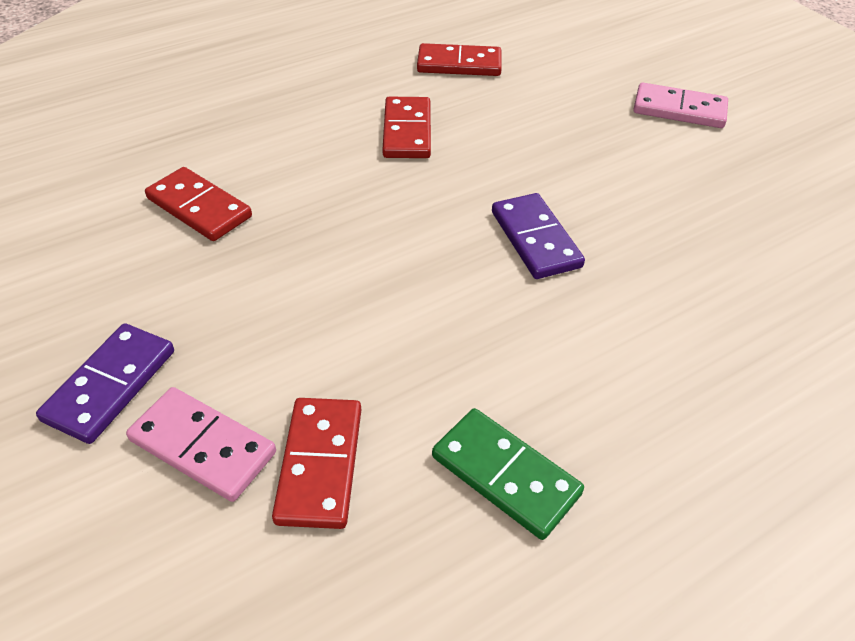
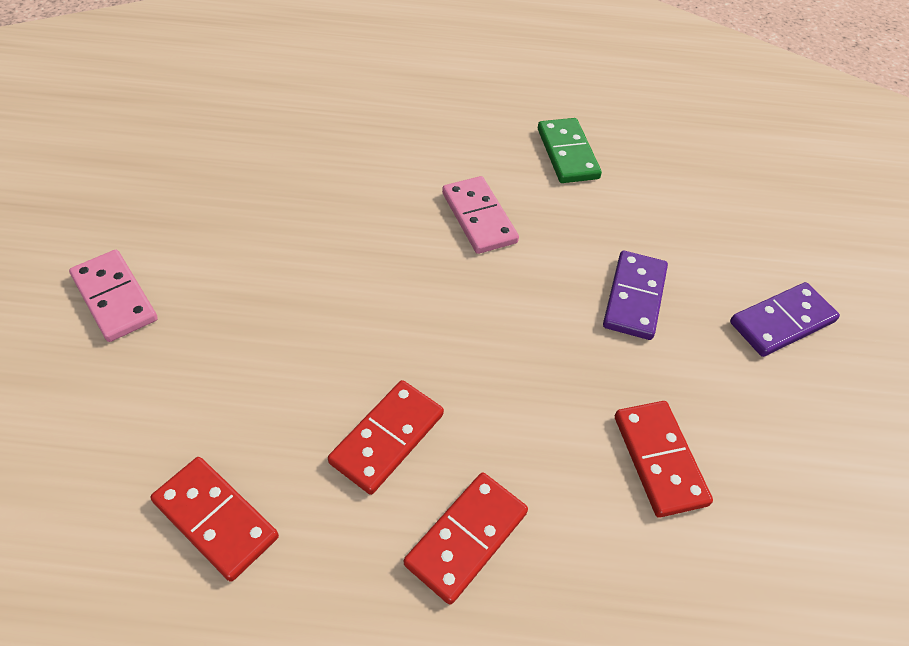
camera: 145 degrees left, 5 degrees up
pink domino [126,387,276,502] -> pink domino moved to [442,176,519,254]
red domino [272,398,361,529] -> red domino moved to [404,472,528,605]
purple domino [492,193,585,279] -> purple domino moved to [603,251,668,340]

